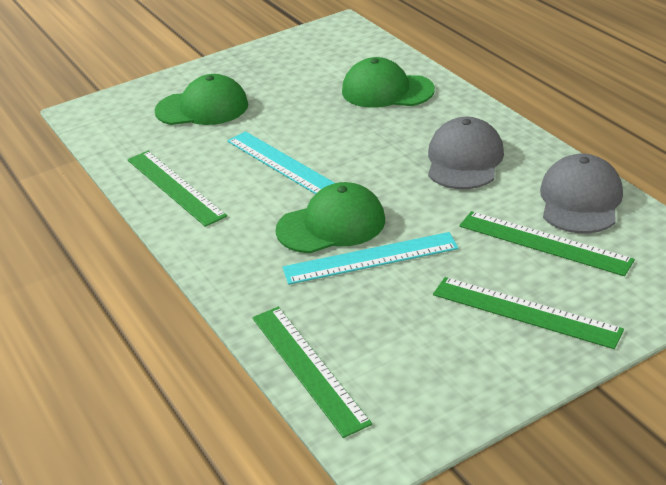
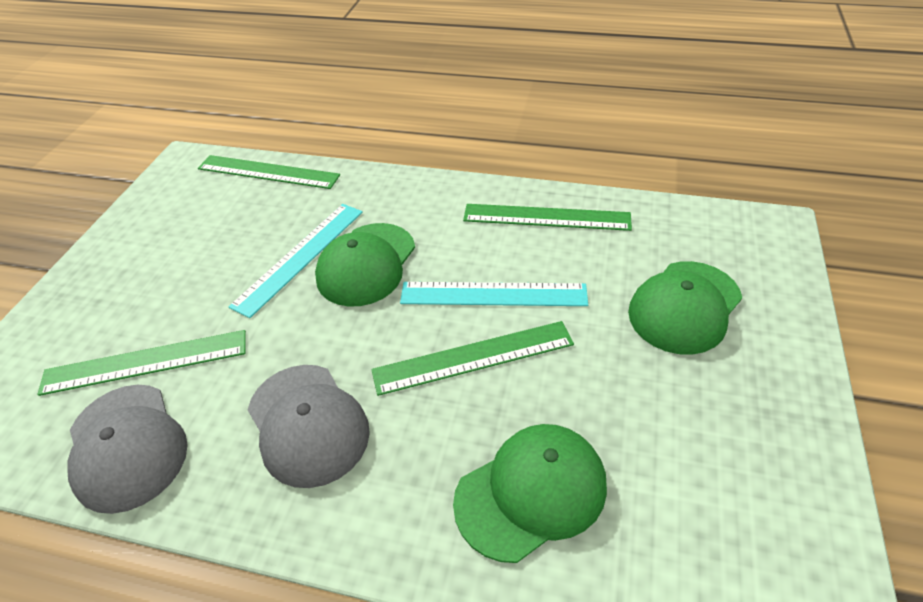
camera: 135 degrees right, 10 degrees up
green ruler [433,277,624,349] -> green ruler moved to [371,321,574,396]

